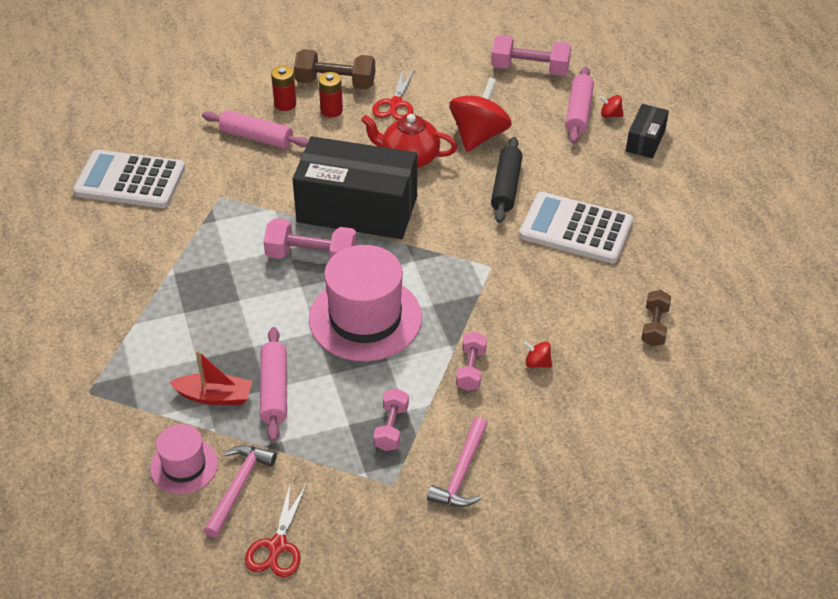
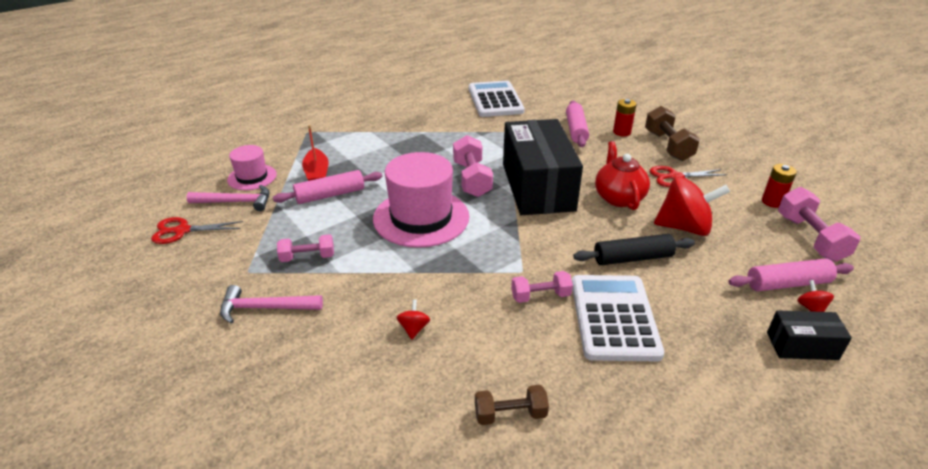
camera: 70 degrees right, 10 degrees down
red battery [319,72,343,117] -> red battery moved to [762,164,797,208]
pink dumbbell [456,332,487,391] -> pink dumbbell moved to [511,271,573,303]

